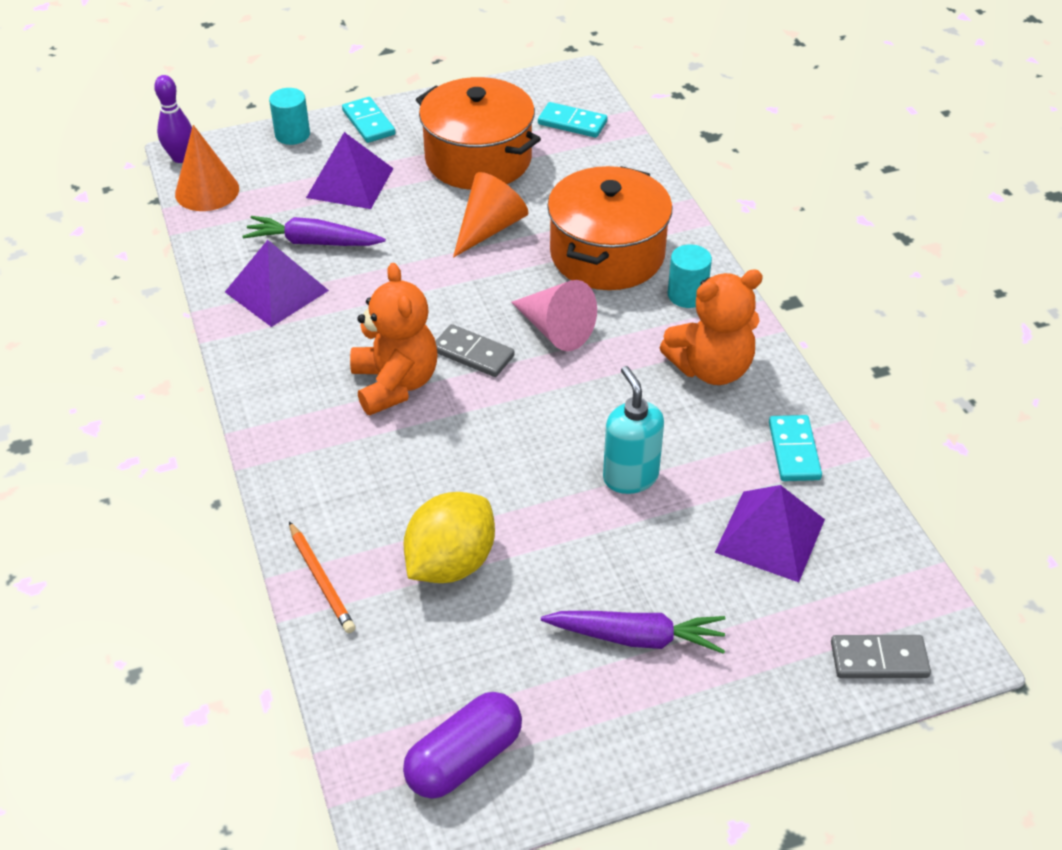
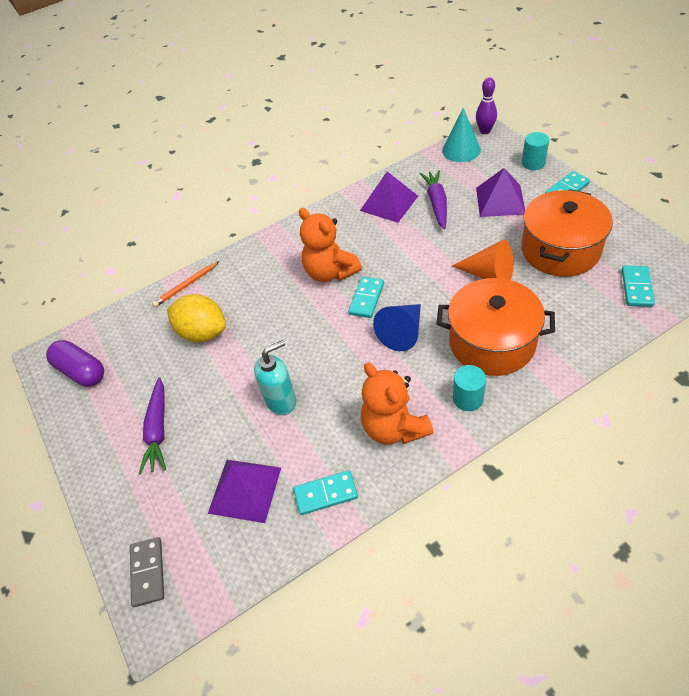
camera: 85 degrees right, 5 degrees up
orange cone [175,125,239,211] -> turquoise cone [442,108,481,162]
orange teddy bear [350,263,438,415] -> orange teddy bear turned 75 degrees clockwise [299,208,362,282]
grey domino [435,324,515,377] -> turquoise domino [348,277,384,318]
pink cone [511,280,597,351] -> blue cone [373,304,421,351]

